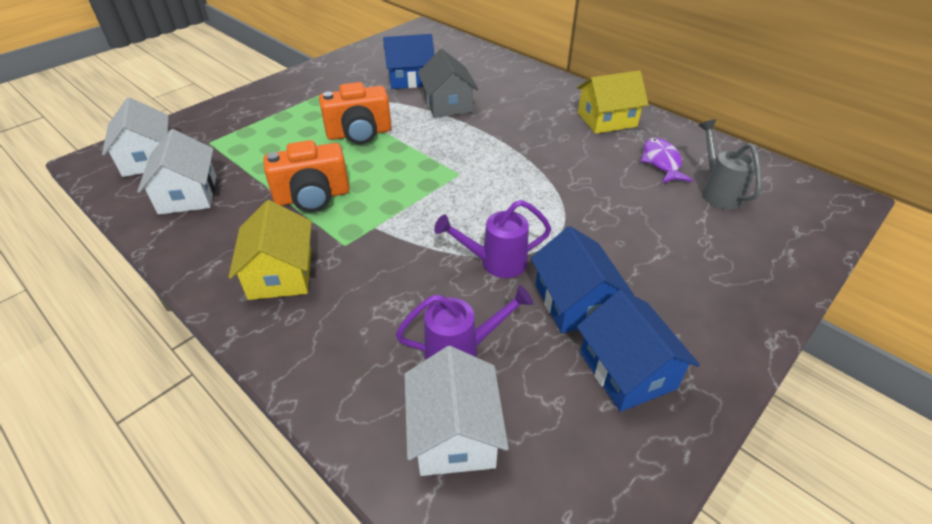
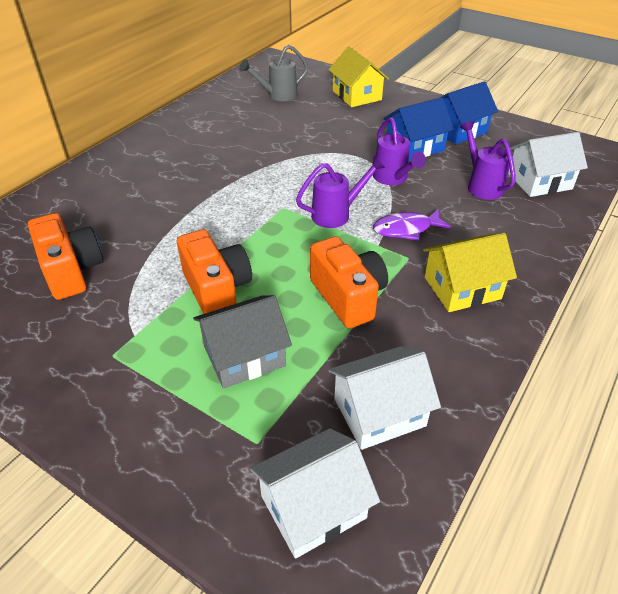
camera: 100 degrees left, 0 degrees up
blue house [383,34,434,89] -> orange camera [28,213,104,300]
grey house [418,49,479,118] -> grey house moved to [193,295,292,388]
yellow house [577,70,649,134] -> yellow house moved to [328,47,389,107]
purple fish [641,138,693,183] -> purple fish moved to [373,209,451,241]
none -> purple watering can [296,156,386,228]

